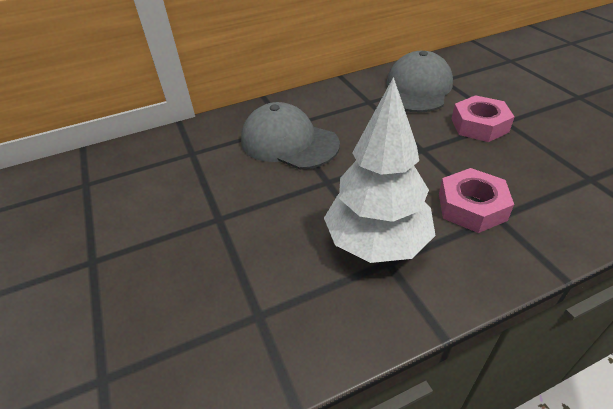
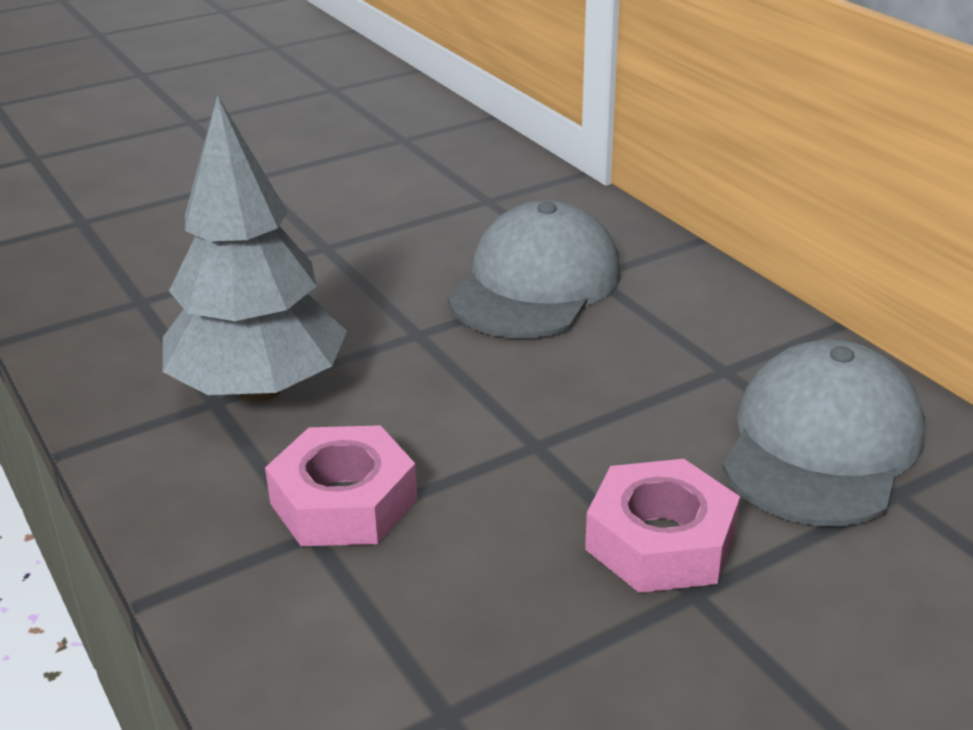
camera: 80 degrees right, 10 degrees down
white tree [324,77,436,263] -> grey tree [163,95,347,403]
grey cap [387,51,453,113] -> grey cap turned 75 degrees counterclockwise [722,339,925,526]

